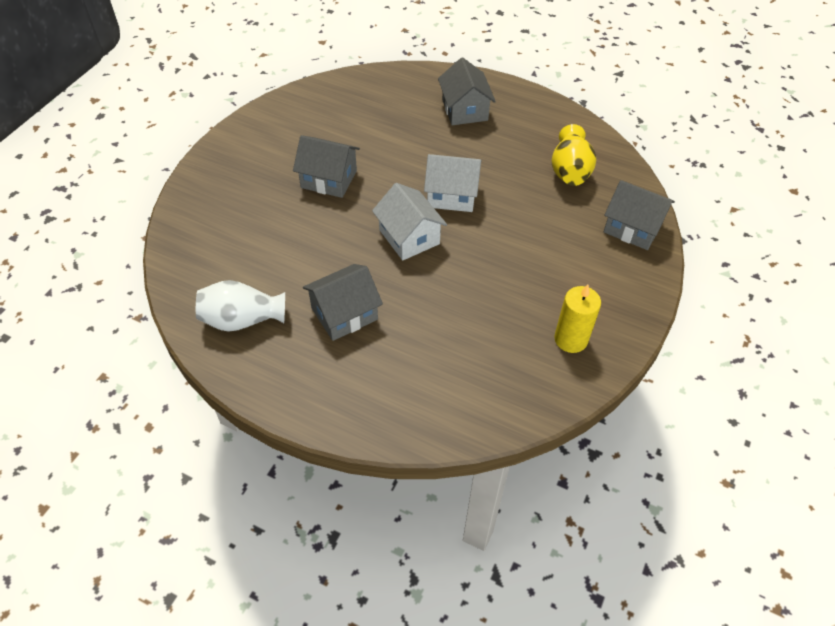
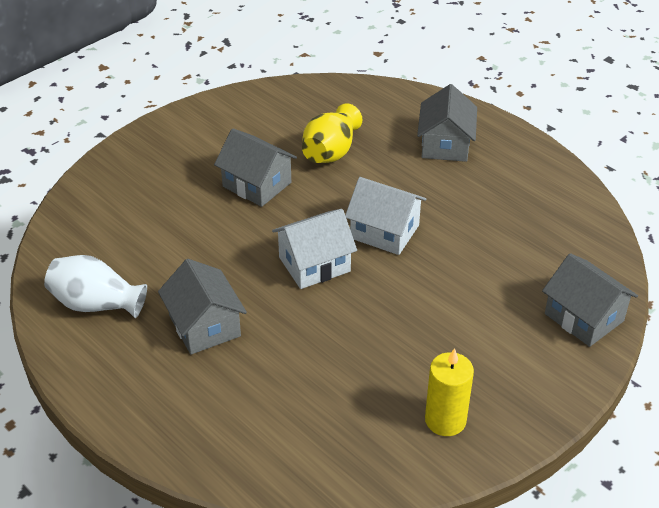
camera: 20 degrees right, 10 degrees down
grey house [303,264,383,341] -> grey house turned 75 degrees clockwise [158,259,247,355]
white house [372,183,447,260] -> white house turned 75 degrees clockwise [272,209,357,289]
yellow vase [551,124,596,186] -> yellow vase moved to [302,103,363,163]

